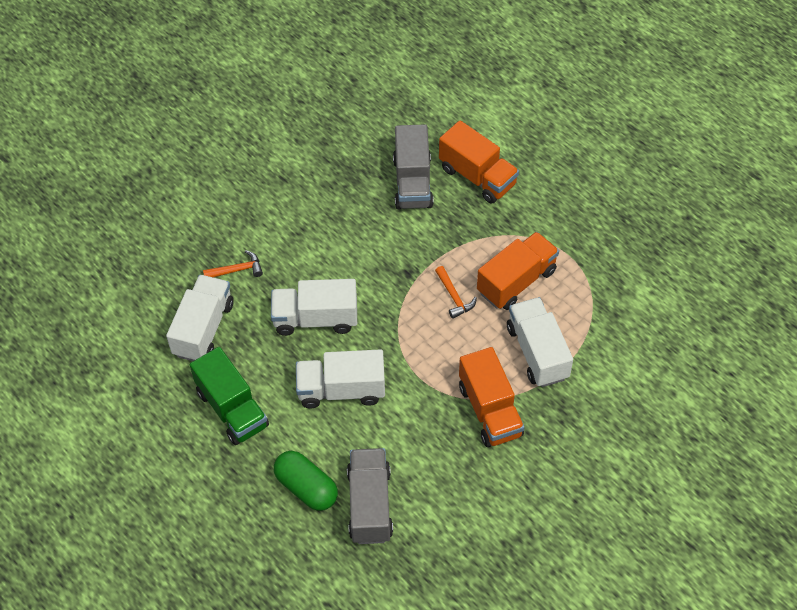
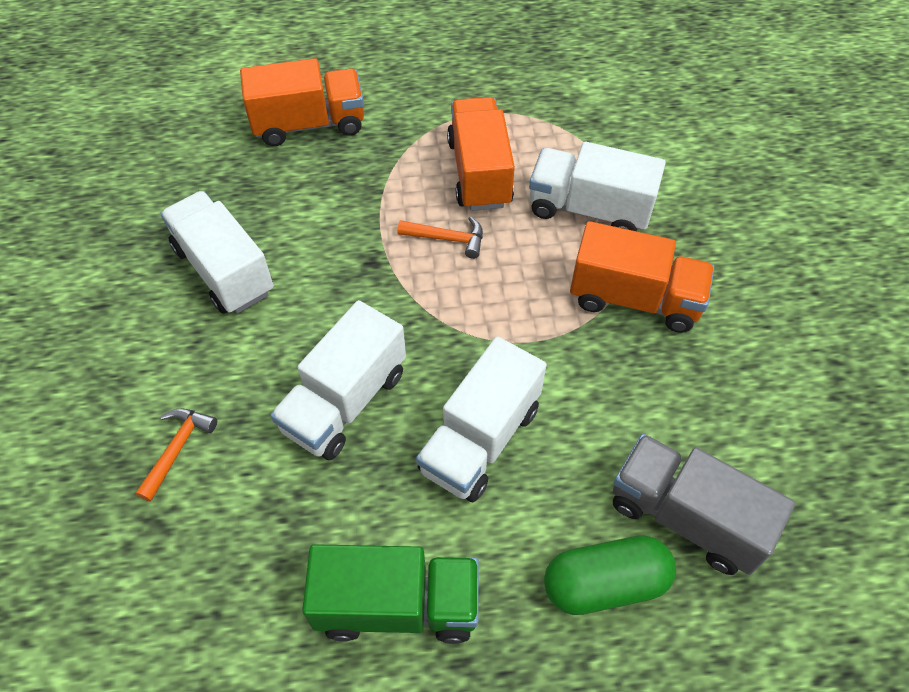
camera: 55 degrees left, 0 degrees up
white truck [166,275,234,361] -> white truck moved to [160,191,274,314]
grey truck [393,124,434,209] -> none

